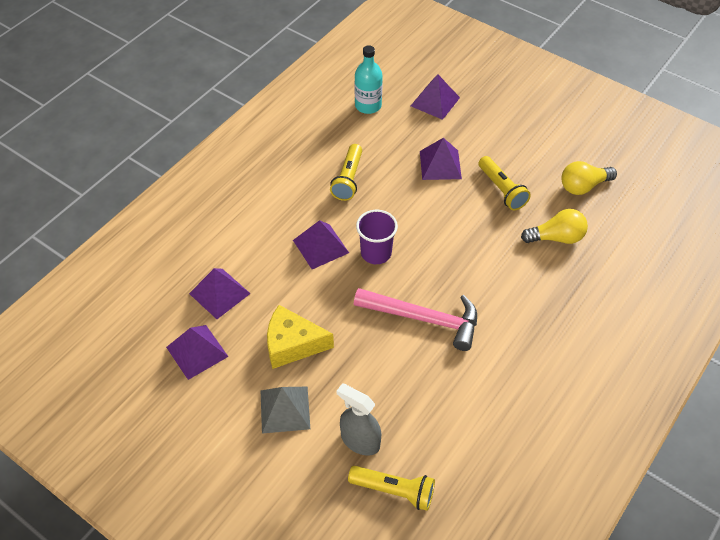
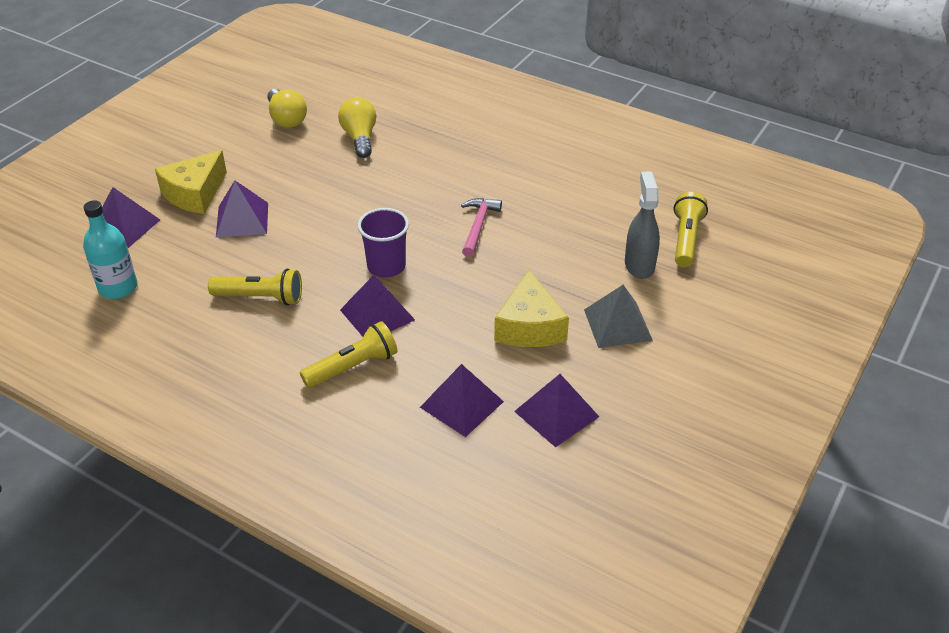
camera: 95 degrees left, 10 degrees down
grey spray bottle [337,383,381,456] -> grey spray bottle turned 150 degrees clockwise [625,172,660,279]
pink hammer [354,288,477,351] -> pink hammer [461,198,502,257], size x0.60
yellow flashlight [478,156,531,210] -> yellow flashlight moved to [300,321,398,388]
none -> yellow cheese [155,150,227,214]

